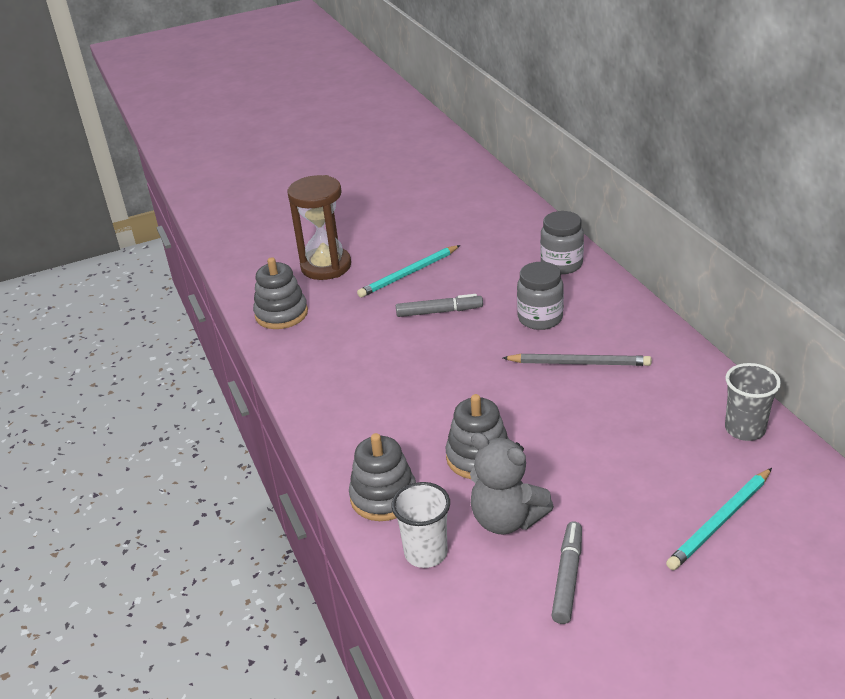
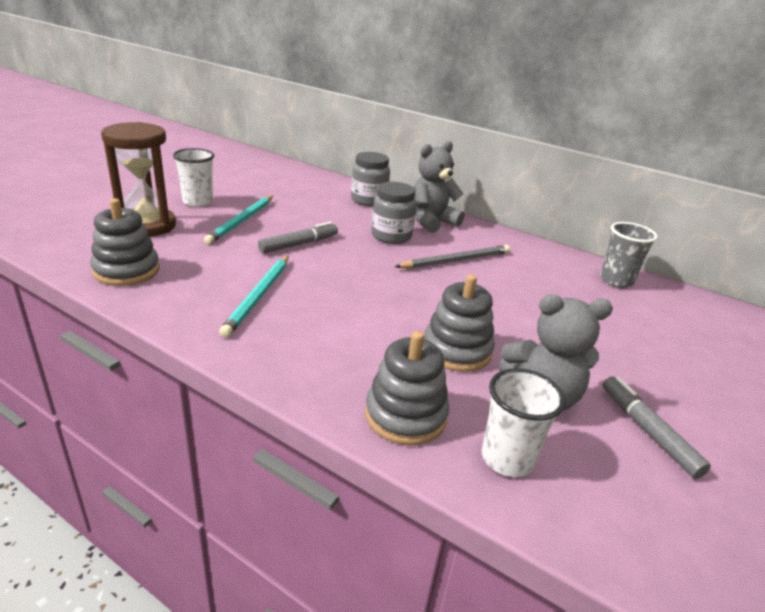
camera: 40 degrees left, 5 degrees down
turquoise pencil [666,468,772,570] -> turquoise pencil moved to [219,256,289,337]
none -> white cup [173,148,214,207]
none -> grey teddy bear [414,141,465,233]

